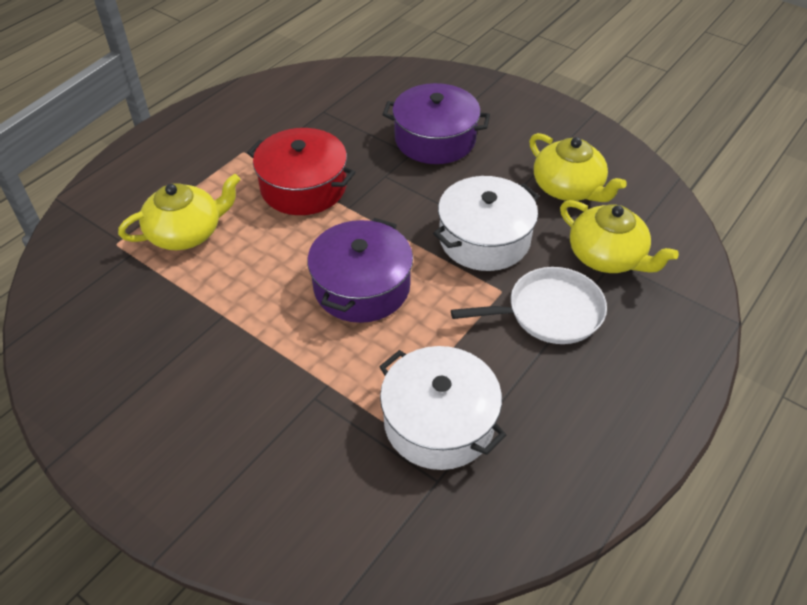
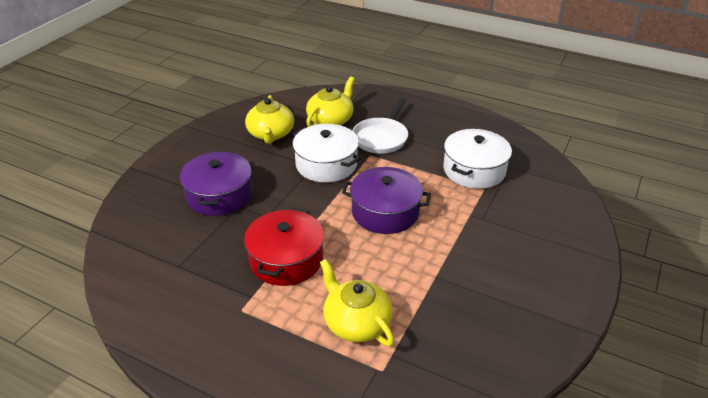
camera: 100 degrees left, 10 degrees down
white pan [451,267,607,344] -> white pan turned 135 degrees counterclockwise [353,98,408,154]
yellow teapot [529,133,627,202] -> yellow teapot turned 135 degrees clockwise [245,95,294,144]

